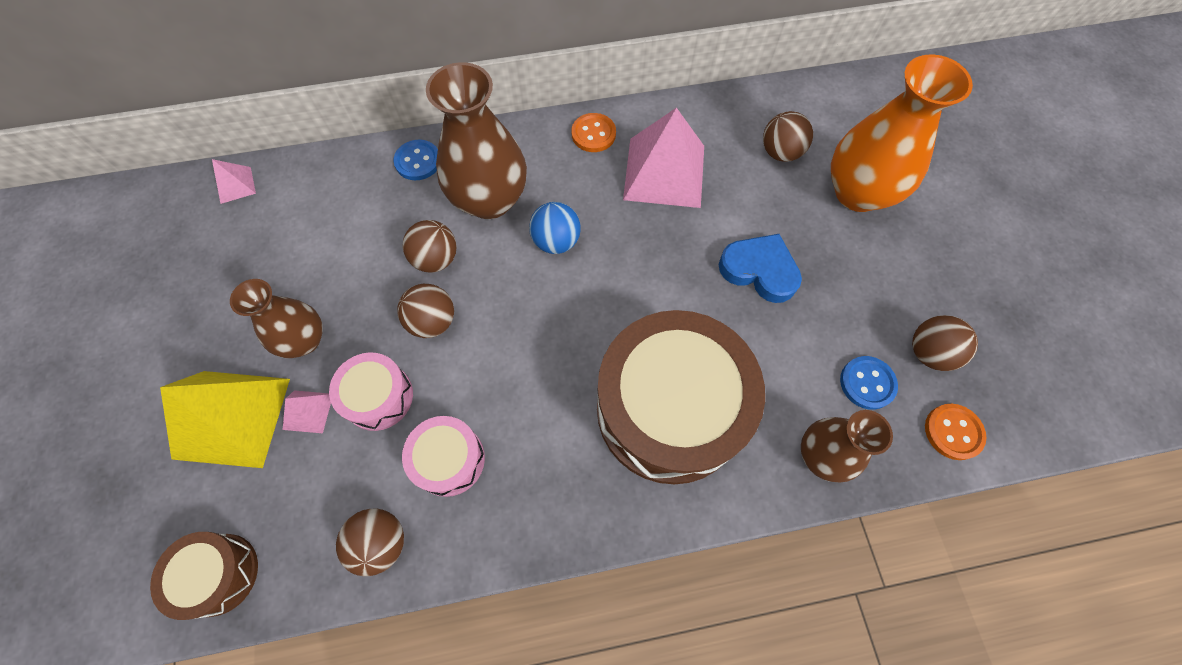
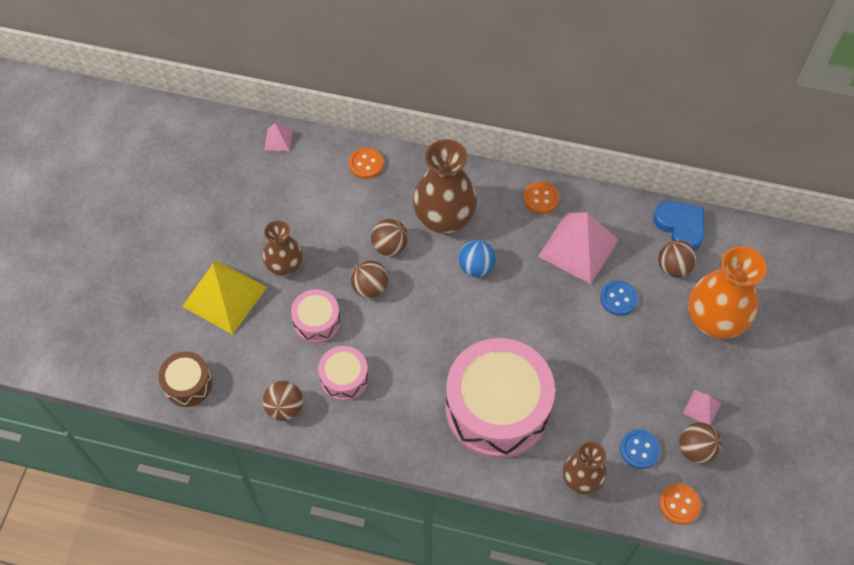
camera: 25 degrees right, 5 degrees down
pink pyramid [282,390,331,433] -> pink pyramid moved to [683,390,721,425]
blue button [393,140,438,180] -> blue button moved to [600,280,638,316]
brown drum [597,310,765,484] -> pink drum [446,338,555,458]
blue heart [719,234,802,303] -> blue heart moved to [653,201,705,250]
none -> orange button [349,147,384,179]

